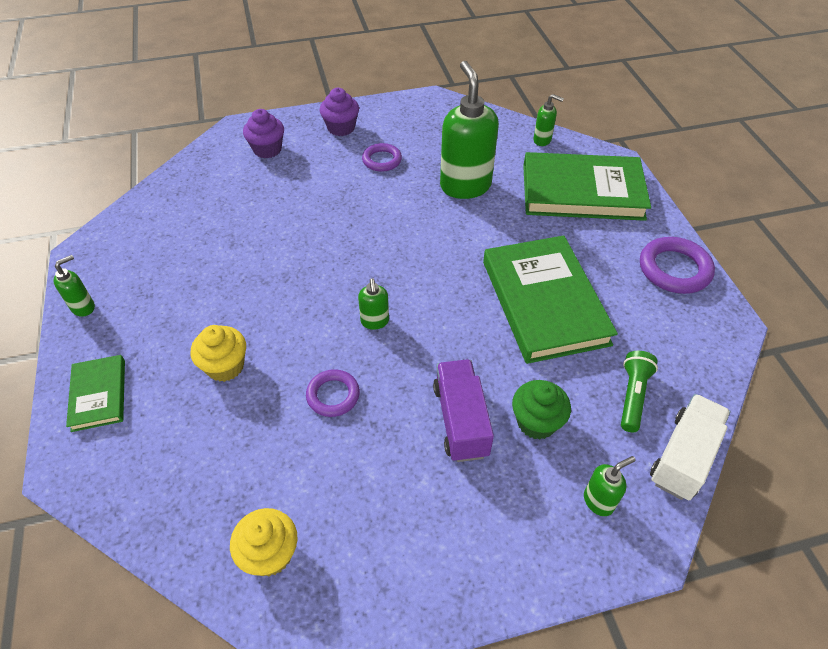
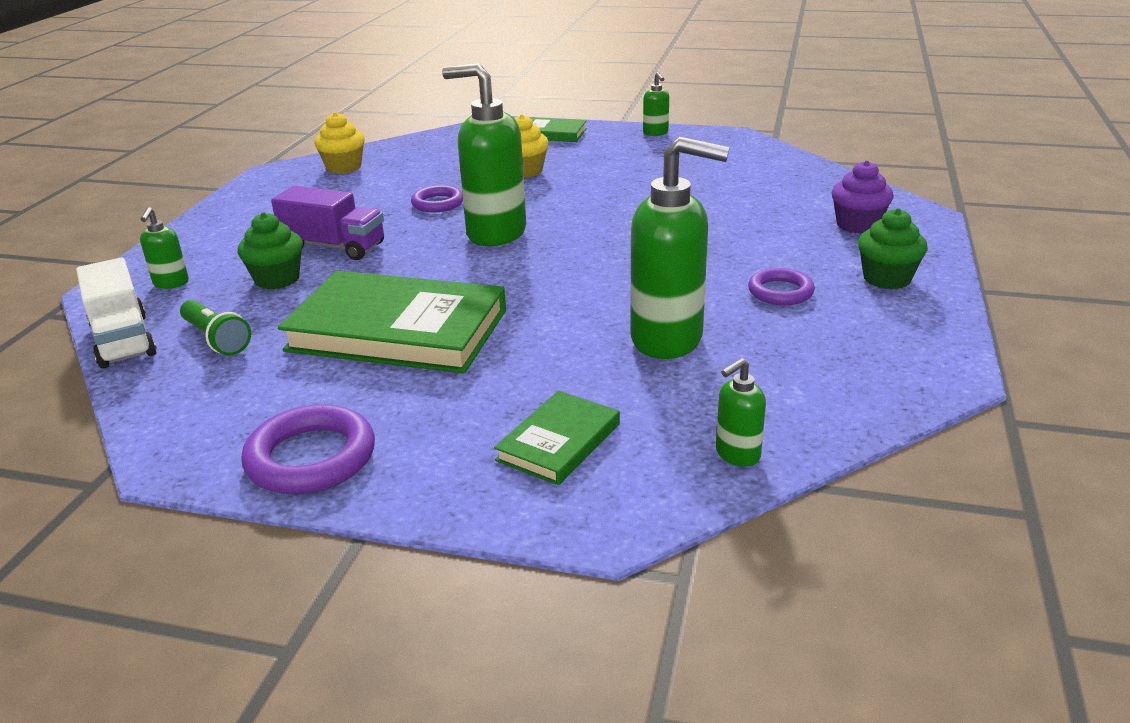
camera: 120 degrees right, 20 degrees down
purple cupcake [319,88,359,136] -> green cupcake [858,208,928,289]
green soap dispenser [358,278,389,330] -> green soap dispenser [442,63,526,246], size x2.19
green book [523,152,651,221] -> green book [494,390,620,485], size x0.50

